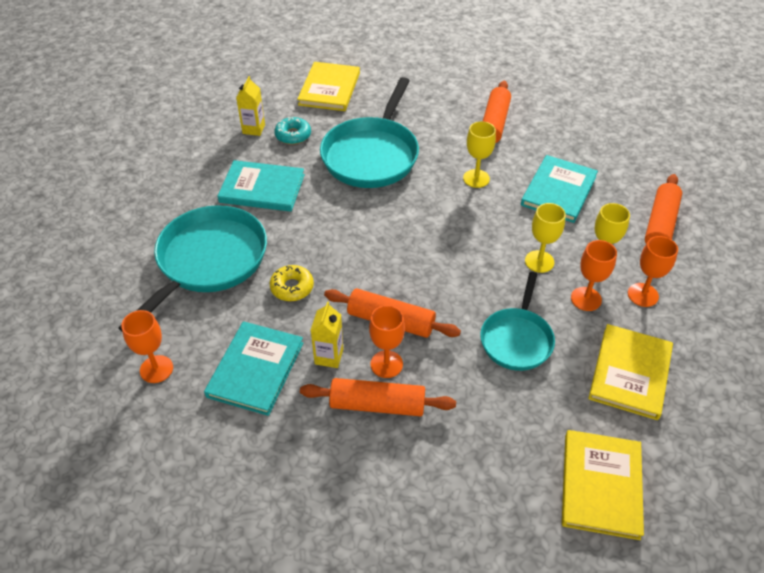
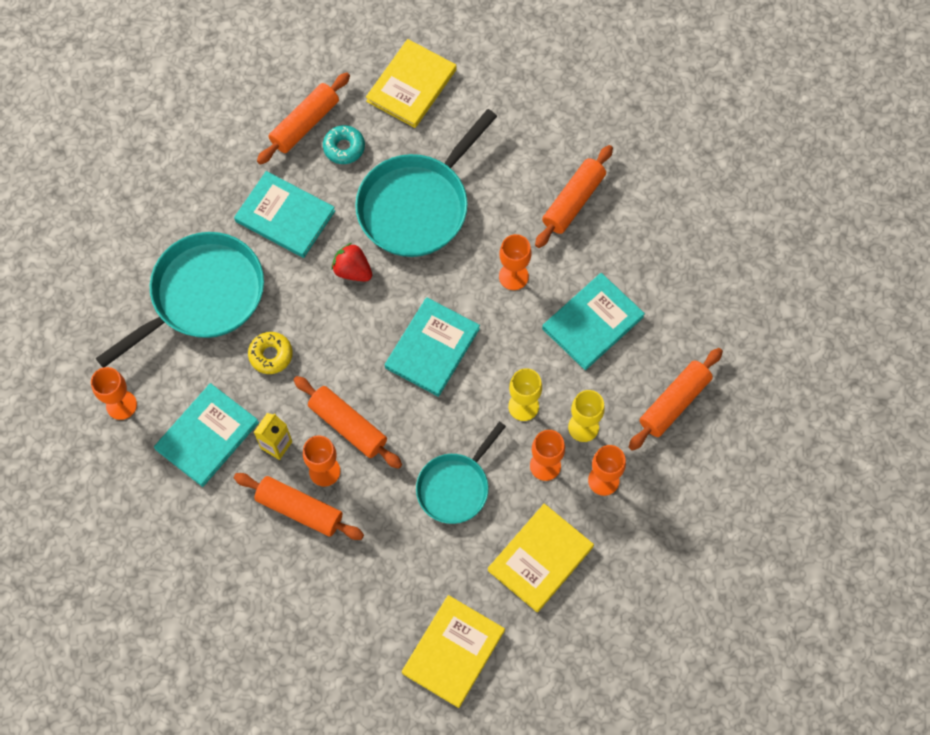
camera: 20 degrees right, 20 degrees up
yellow carton [236,76,265,136] -> orange rolling pin [257,72,350,165]
yellow goblet [463,121,496,188] -> orange goblet [499,234,531,290]
none -> red strawberry [331,243,372,282]
none -> turquoise book [385,298,480,397]

